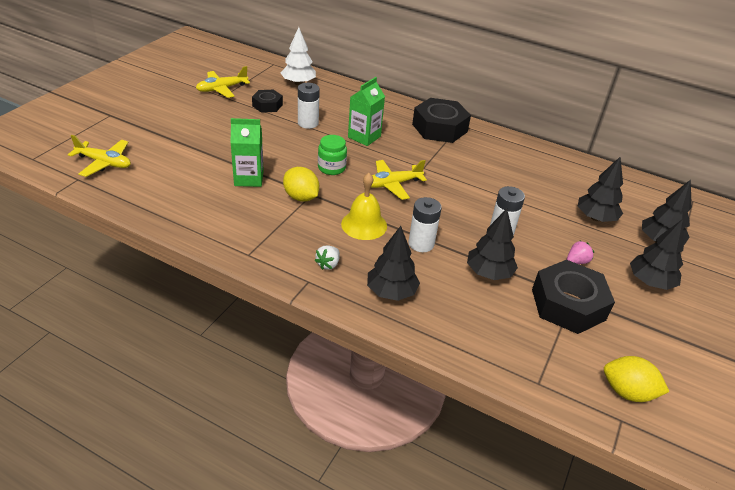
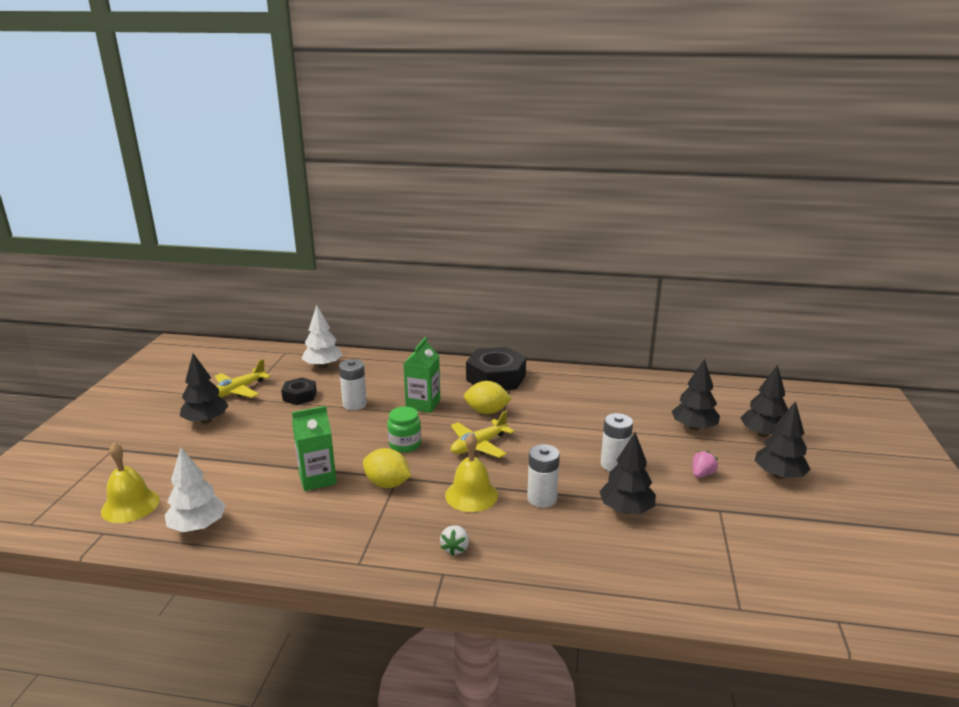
camera: 15 degrees left, 15 degrees down
yellow plane [68,135,131,177] -> yellow bell [101,443,160,523]
black tree [367,226,420,301] -> black tree moved to [180,353,229,424]
black nut [532,260,615,334] -> none
yellow lemon [604,356,669,402] -> yellow lemon moved to [464,381,512,414]
none -> white tree [165,447,226,532]

